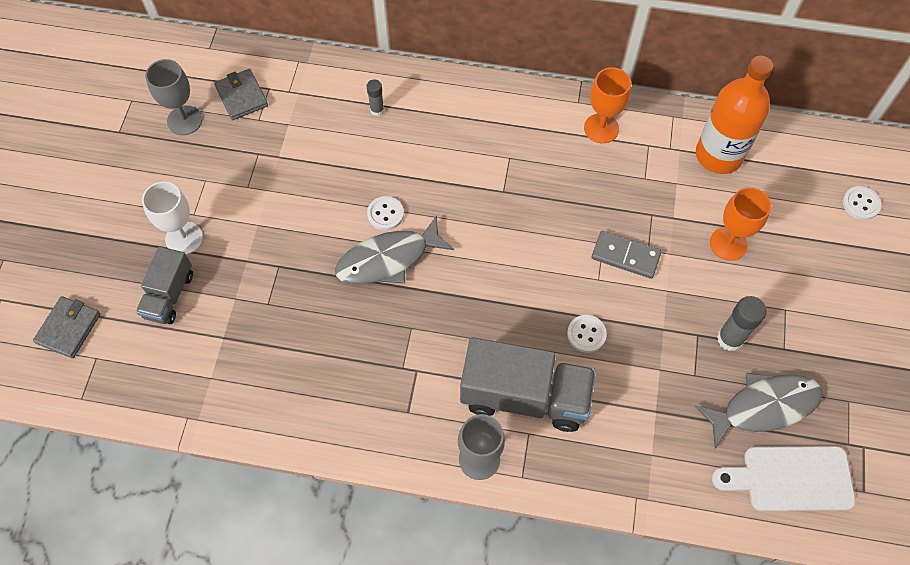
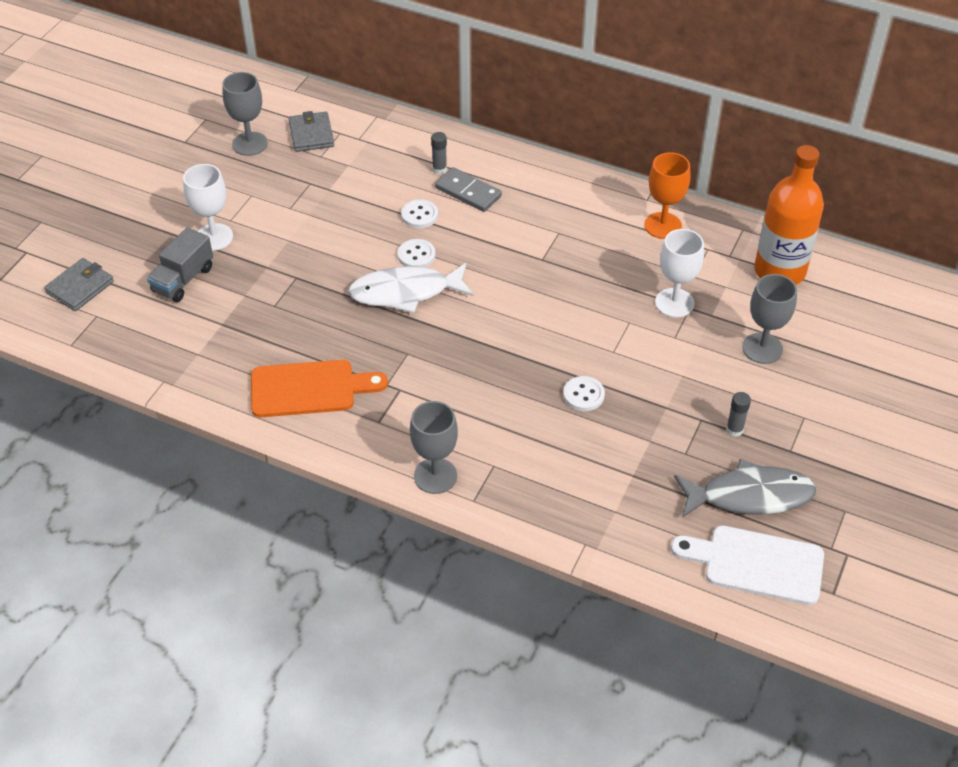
camera: 15 degrees right, 15 degrees down
grey fish [335,215,454,284] -> white fish [348,263,473,313]
grey truck [460,337,596,432] -> none
grey domino [591,231,661,279] -> grey domino moved to [435,167,502,212]
orange goblet [710,187,771,261] -> grey goblet [742,274,797,364]
grey glue stick [717,296,767,351] -> grey glue stick [726,392,751,437], size x0.60
white button [843,186,881,220] -> white button moved to [401,199,438,228]
none -> orange cutting board [251,360,388,417]
none -> white goblet [655,229,704,318]

